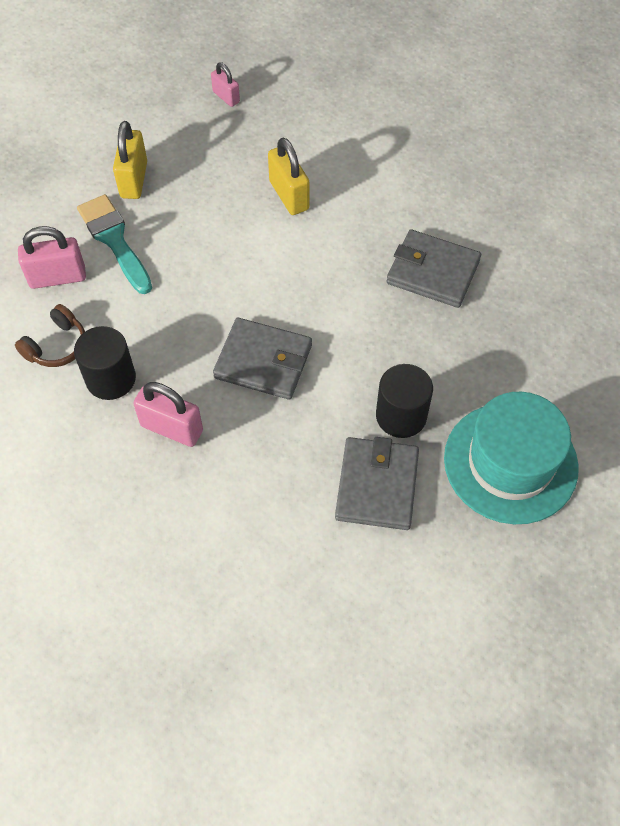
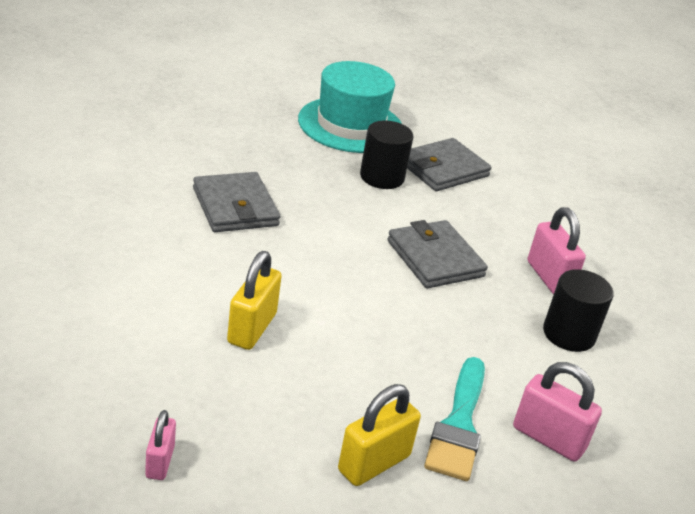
camera: 140 degrees left, 25 degrees down
brown headphones [15,304,85,367] -> none

